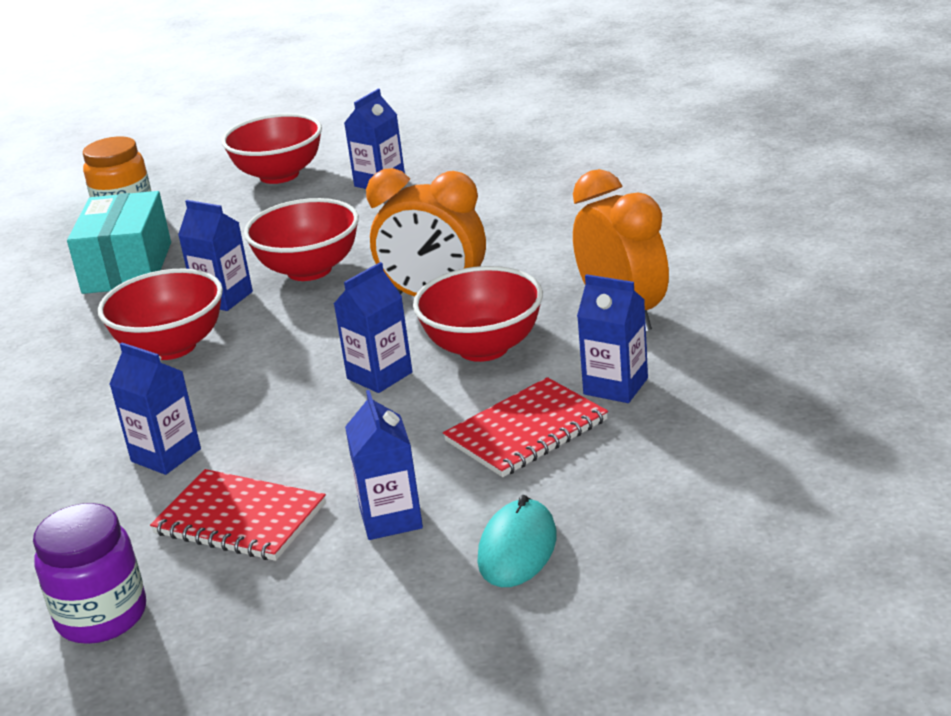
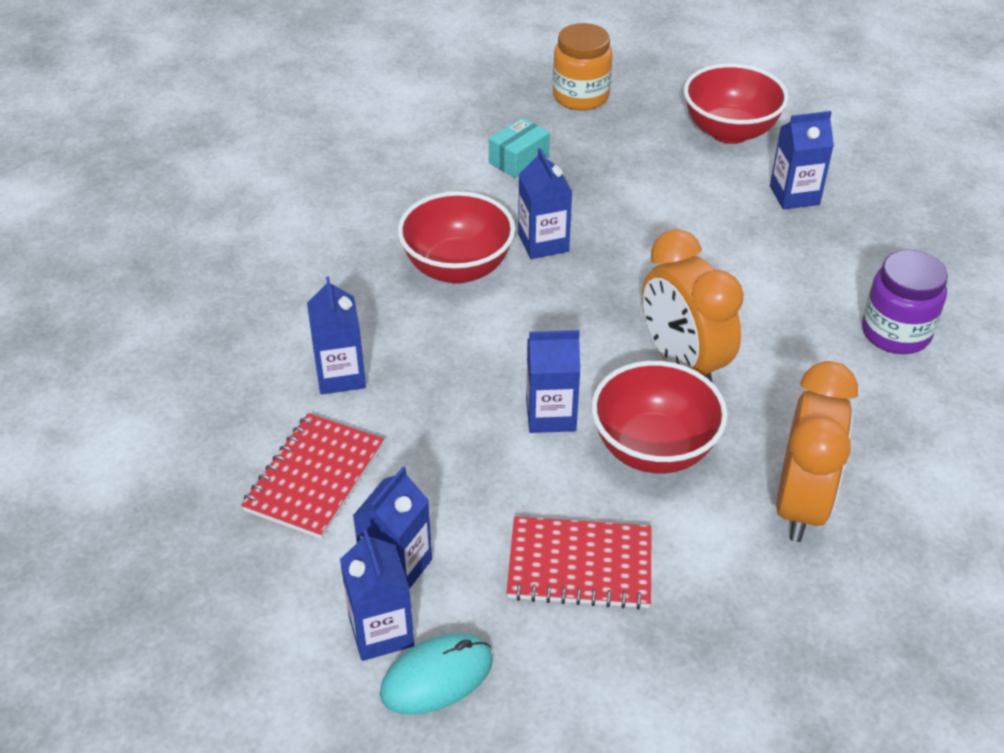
camera: 40 degrees right, 15 degrees up
purple jar [33,503,146,644] -> purple jar moved to [862,250,948,354]
turquoise box [67,191,171,294] -> turquoise box [489,117,550,178], size x0.54
red notebook [150,469,326,561] -> red notebook turned 45 degrees clockwise [241,413,384,539]
red bowl [244,198,359,281] -> none
blue carton [577,274,648,403] -> blue carton moved to [340,529,414,661]

